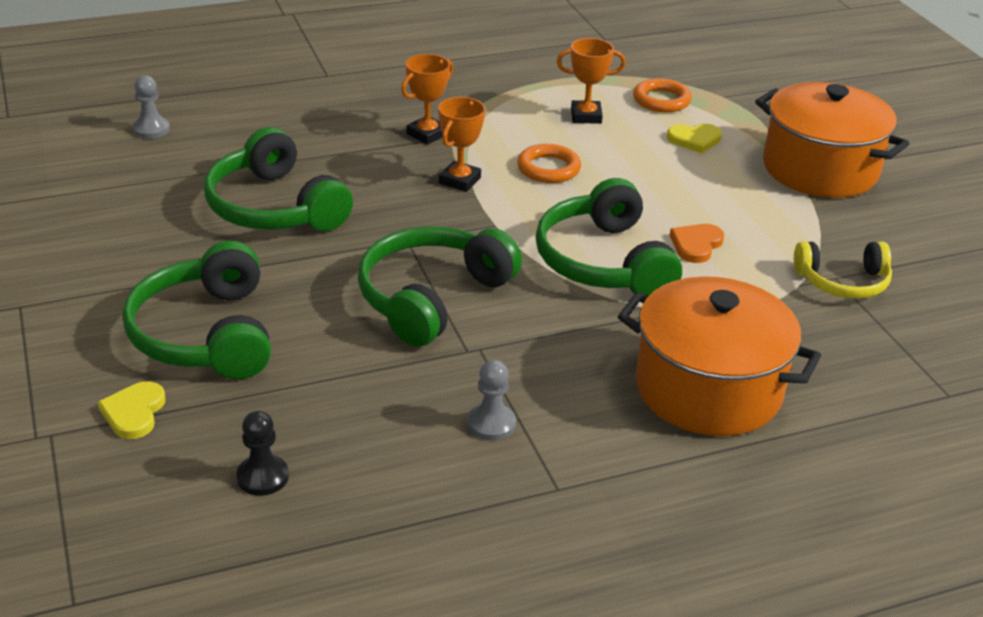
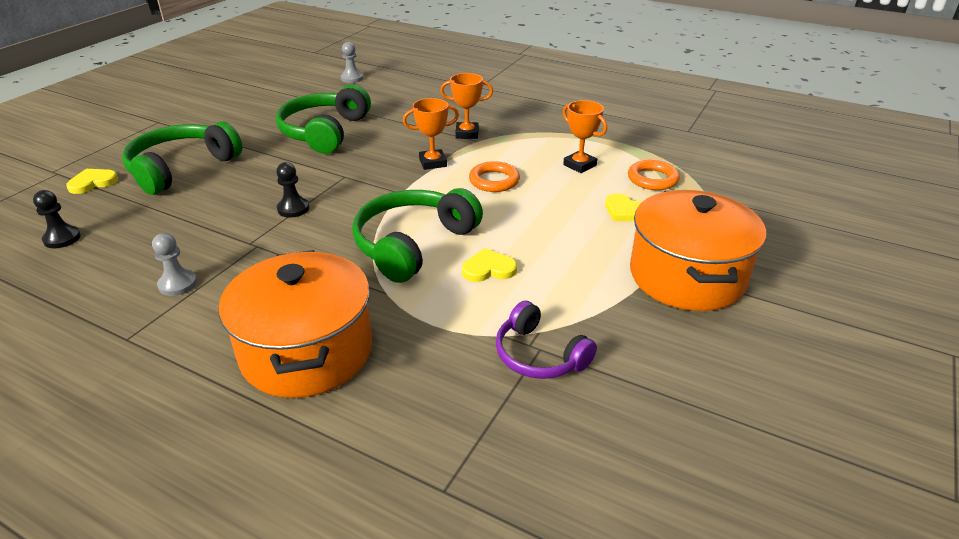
camera: 50 degrees right, 0 degrees up
green headphones [358,226,522,347] -> black pawn [276,162,309,217]
orange heart [670,224,724,263] -> yellow heart [462,248,517,282]
yellow headphones [794,241,892,299] -> purple headphones [496,301,597,379]

